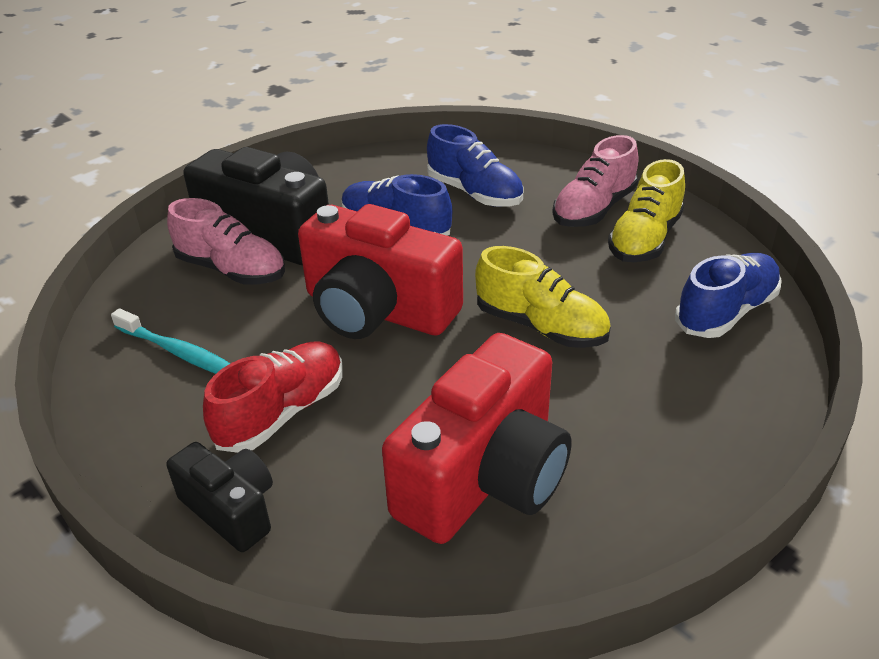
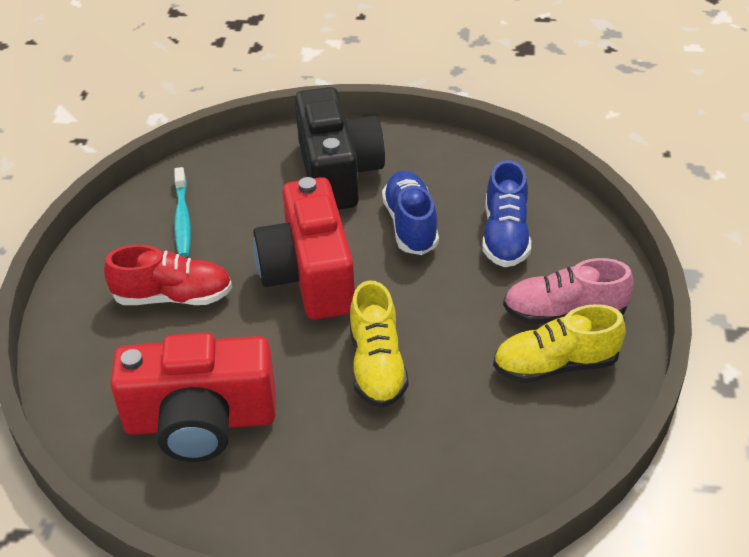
camera: 50 degrees right, 5 degrees up
black camera [166,442,273,552] -> none
pink shoe [167,198,285,284] -> none
blue shoe [675,253,782,338] -> none

